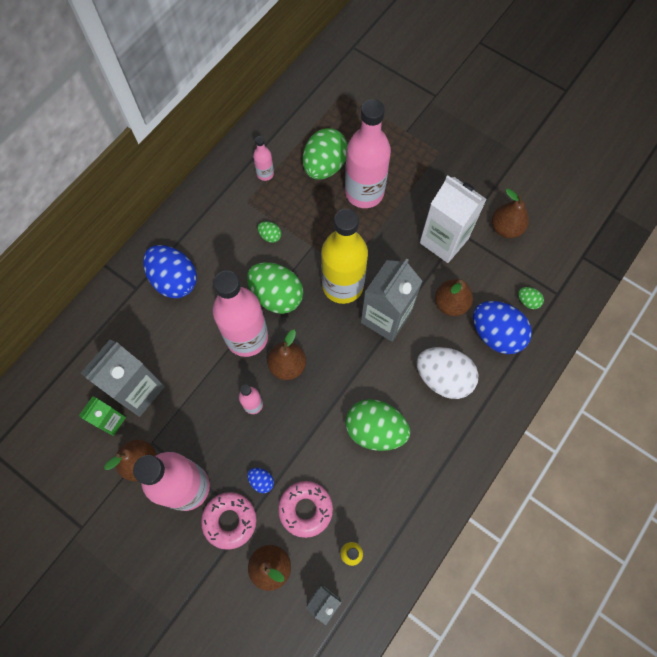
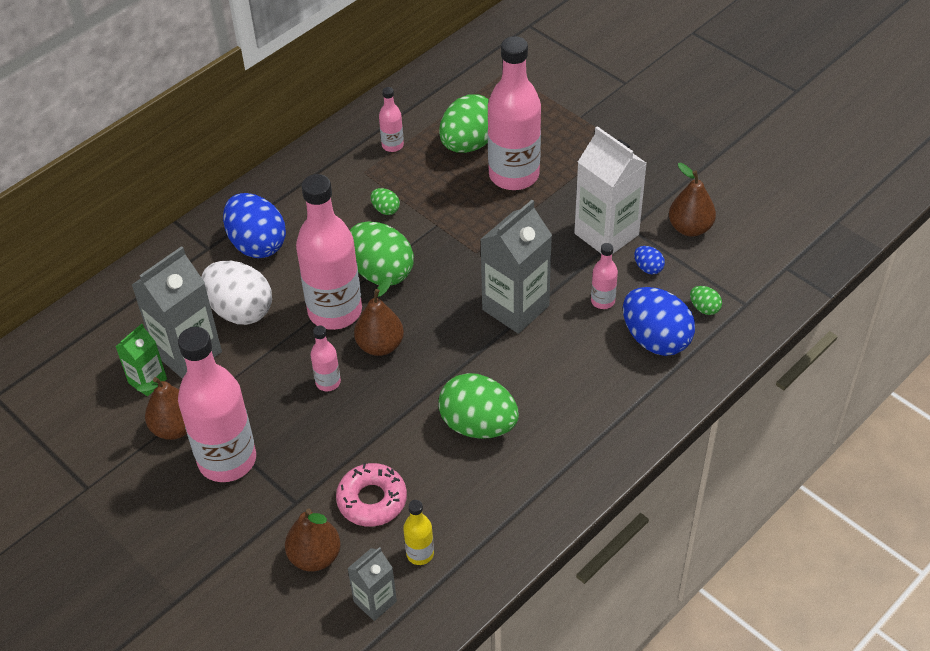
camera: 10 degrees right, 20 degrees down
pink donut [201,492,257,550] -> none
blue egg [247,468,274,493] -> blue egg moved to [634,246,665,274]
yellow bottle [321,209,368,304] -> none
white egg [417,347,478,399] -> white egg moved to [201,261,272,325]
brown pear [435,279,473,316] -> pink bottle [591,243,618,309]

